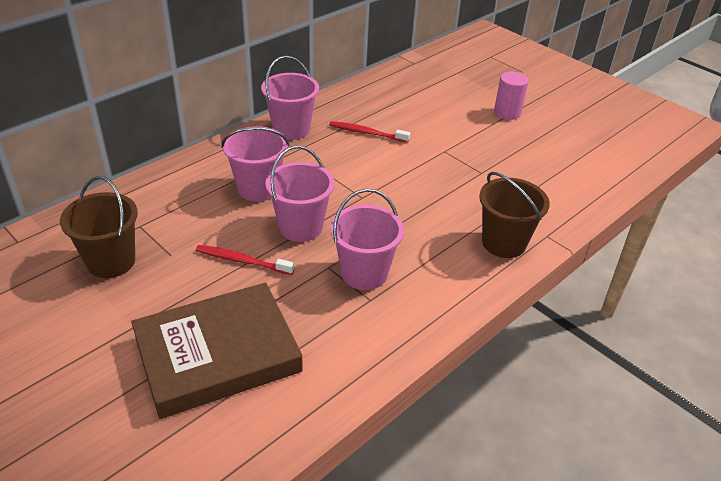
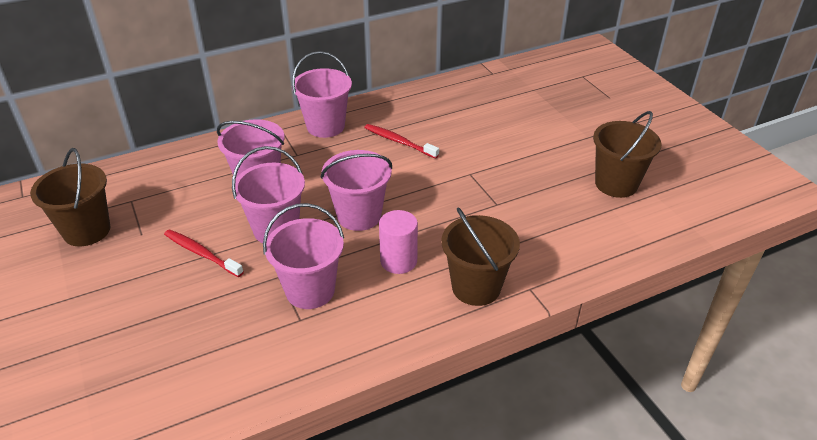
camera: 20 degrees right, 0 degrees up
brown book [131,282,303,419] -> none
pink cylinder [494,72,529,120] -> pink cylinder moved to [379,210,418,274]
none -> pink bucket [320,150,392,231]
none -> brown bucket [593,111,662,198]

